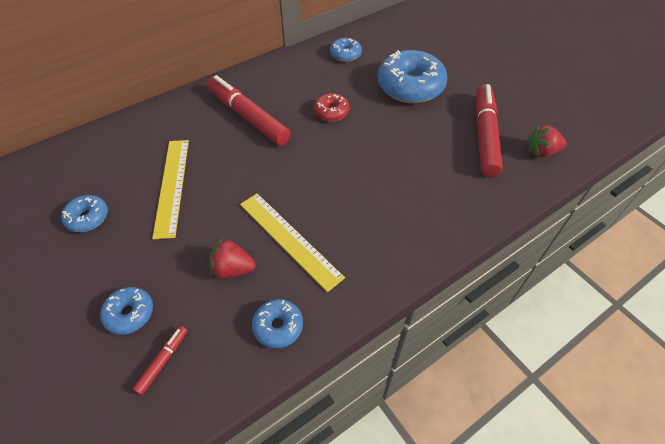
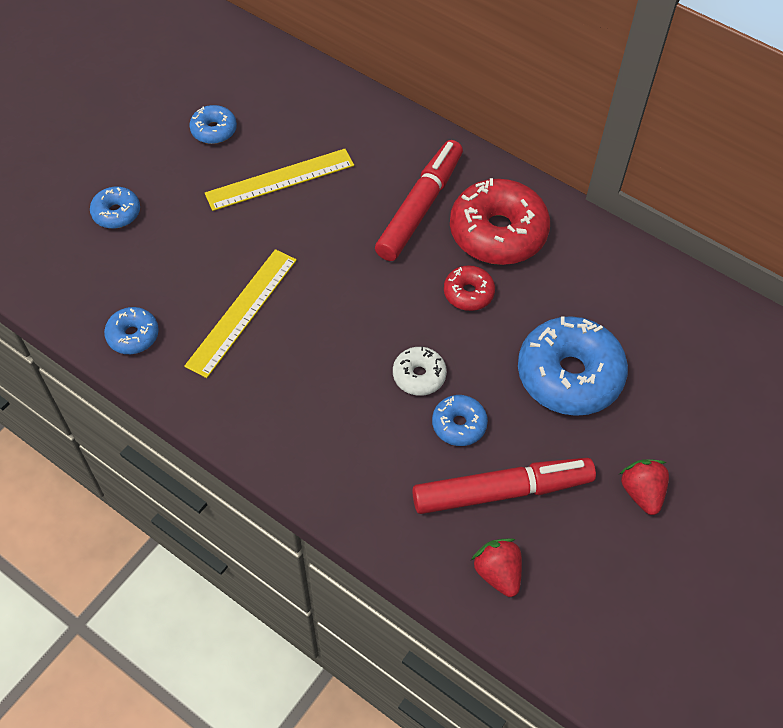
camera: 70 degrees right, 5 degrees up
red marker [133,326,188,395] -> none
red strawberry [209,238,256,278] -> red strawberry moved to [620,459,669,515]
blue donut [330,38,362,62] -> blue donut moved to [432,395,488,446]
none -> white donut [393,346,447,396]
none -> red donut [450,178,550,265]

